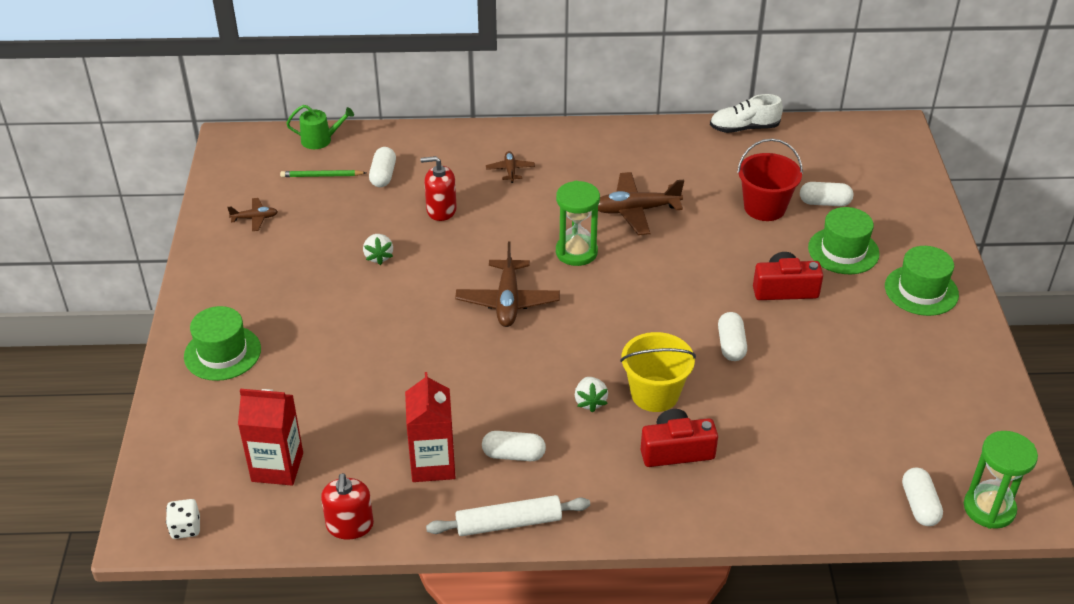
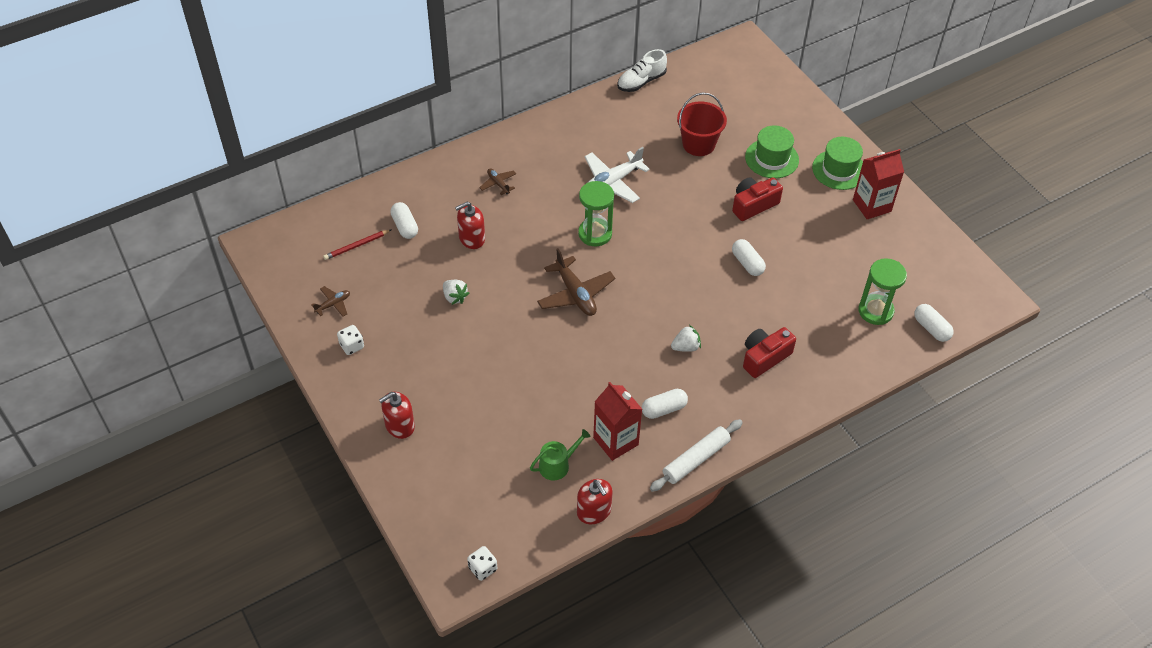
camera: 30 degrees left, 10 degrees up
green hat [184,306,261,381] -> red soap dispenser [379,392,415,439]
red carton [238,389,303,486] -> red carton moved to [853,149,904,219]
green pencil [280,170,366,177] -> red pencil [323,230,391,260]
green watering can [286,105,354,149] -> green watering can moved to [530,429,590,480]
white strawberry [575,377,608,413] -> white strawberry turned 75 degrees counterclockwise [671,325,701,352]
brown plane [598,172,684,235] -> white plane [585,147,650,203]
yellow bucket [620,332,696,412] -> none
white capsule [800,182,853,206] -> none
green hourglass [964,431,1038,529] -> green hourglass moved to [858,258,907,325]
none -> white dice [337,325,364,355]

